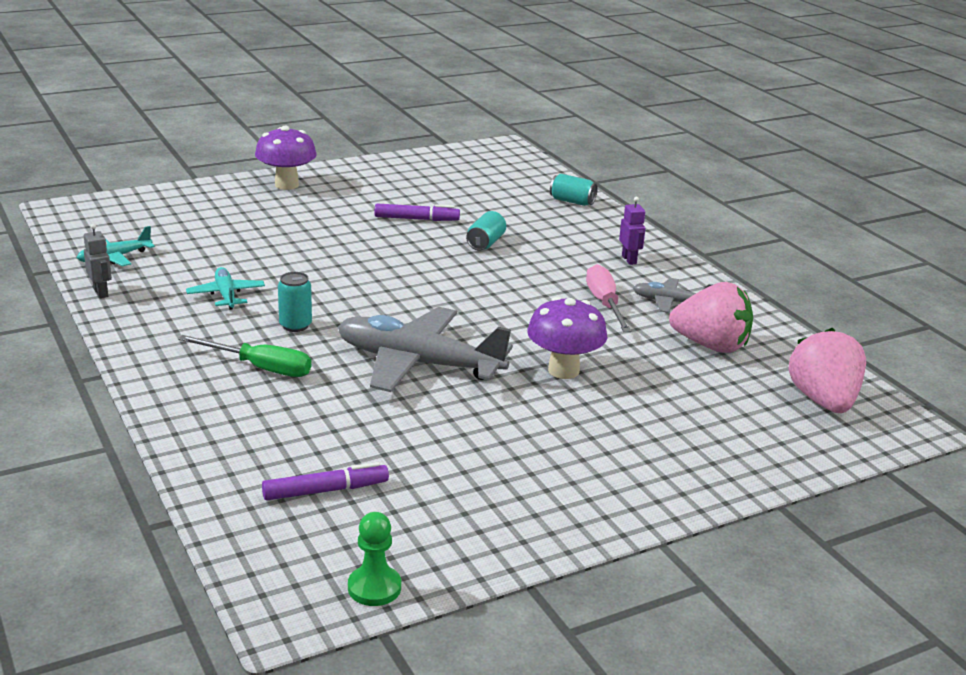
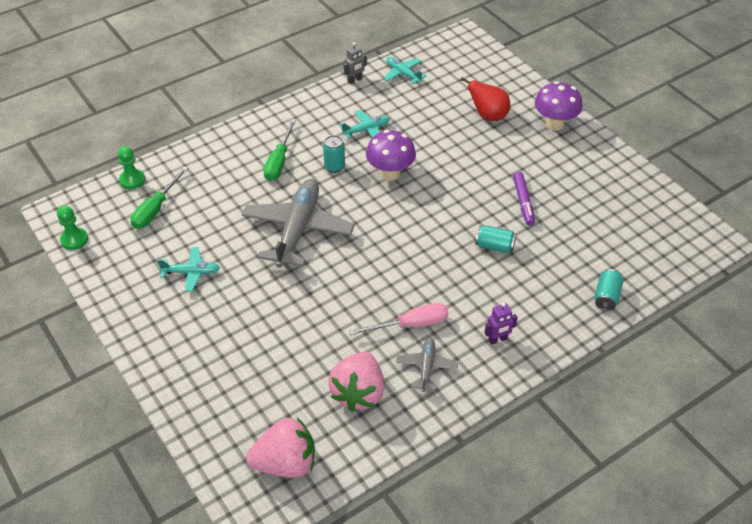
camera: 85 degrees right, 20 degrees up
purple marker [262,462,389,500] -> green screwdriver [130,166,188,229]
purple mushroom [527,297,607,379] -> purple mushroom moved to [366,130,416,181]
none -> green pawn [118,146,145,189]
none -> turquoise plane [157,247,220,291]
none -> red pear [460,77,510,121]

